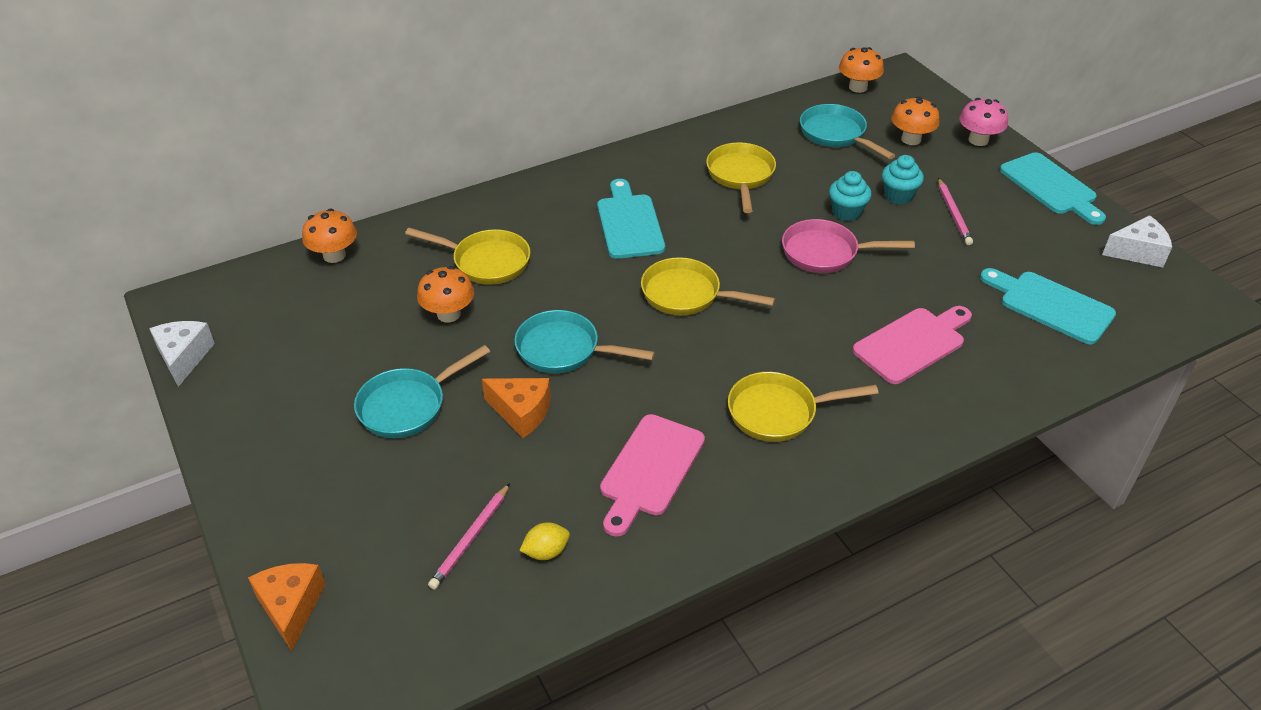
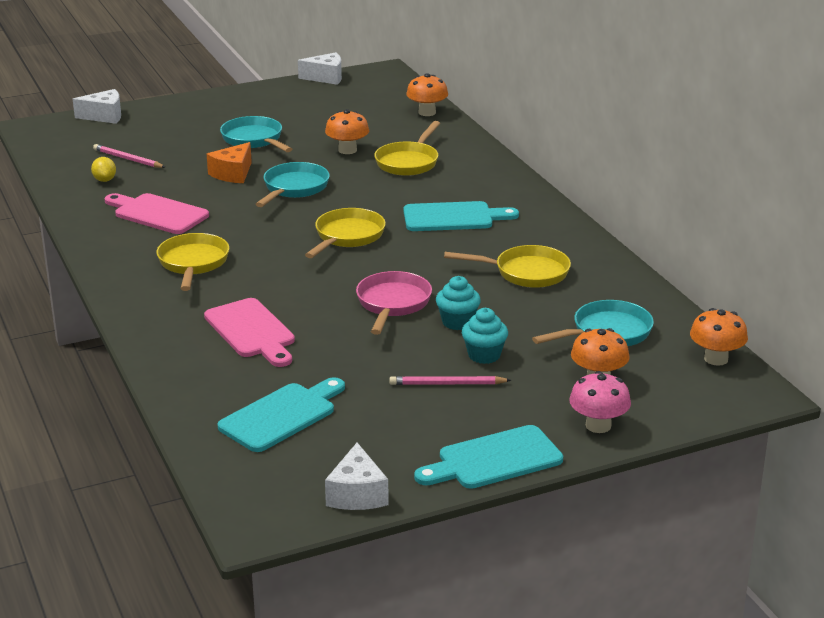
camera: 95 degrees right, 15 degrees down
orange cheese [248,563,325,651] -> white cheese [73,89,121,124]

